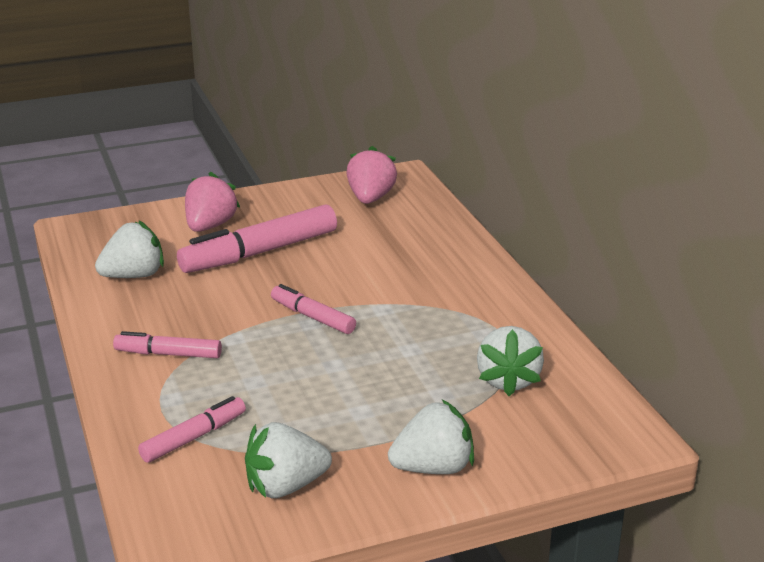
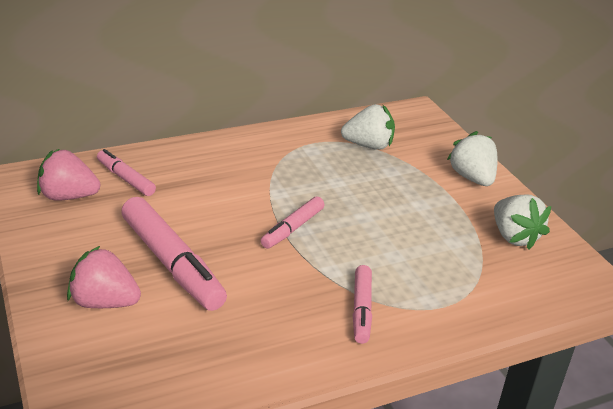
camera: 95 degrees left, 5 degrees up
white strawberry [95,220,164,278] -> none
pink marker [138,396,246,463] -> pink marker moved to [97,149,156,196]

